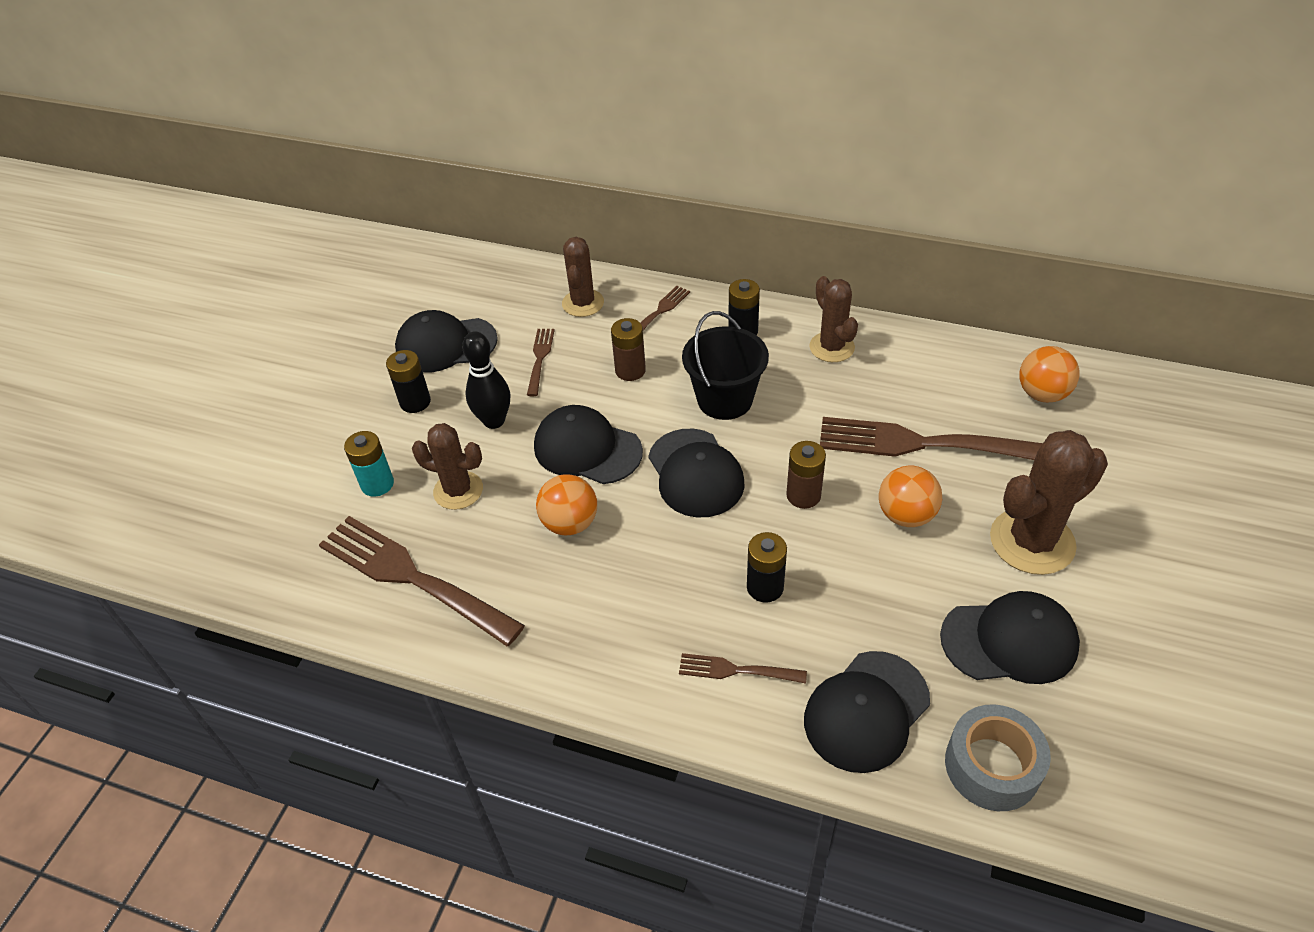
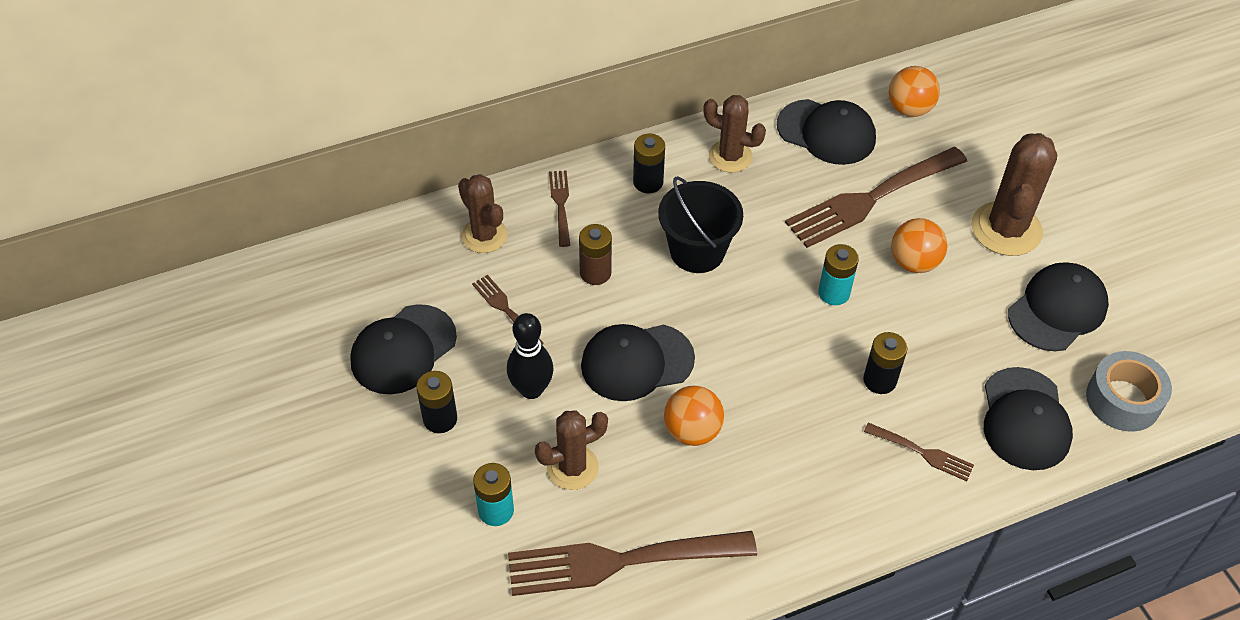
camera: 45 degrees left, 5 degrees up
black cap [648,429,745,517] -> black cap moved to [777,99,876,165]
brown fork [679,653,807,684] -> brown fork turned 120 degrees counterclockwise [864,423,974,481]
brown battery [786,441,826,509] -> turquoise battery [818,244,859,305]

